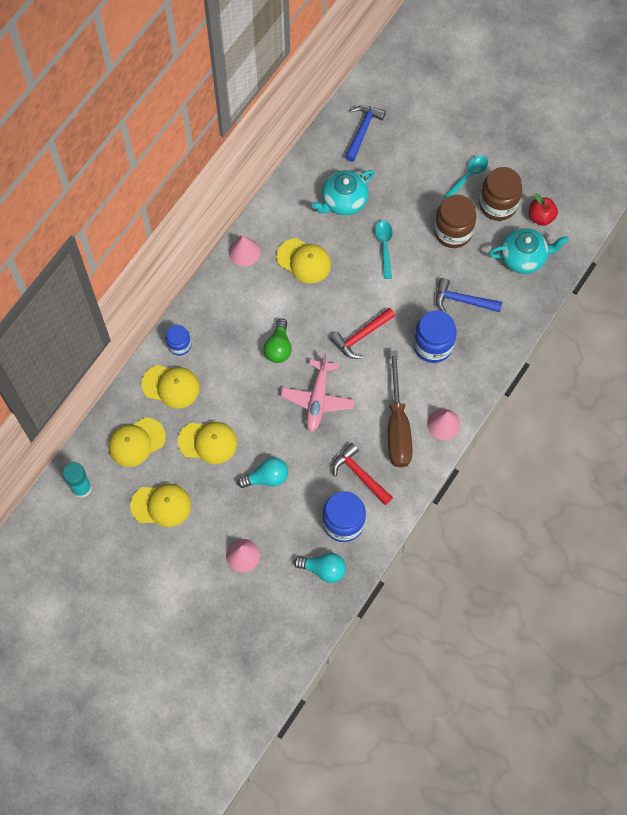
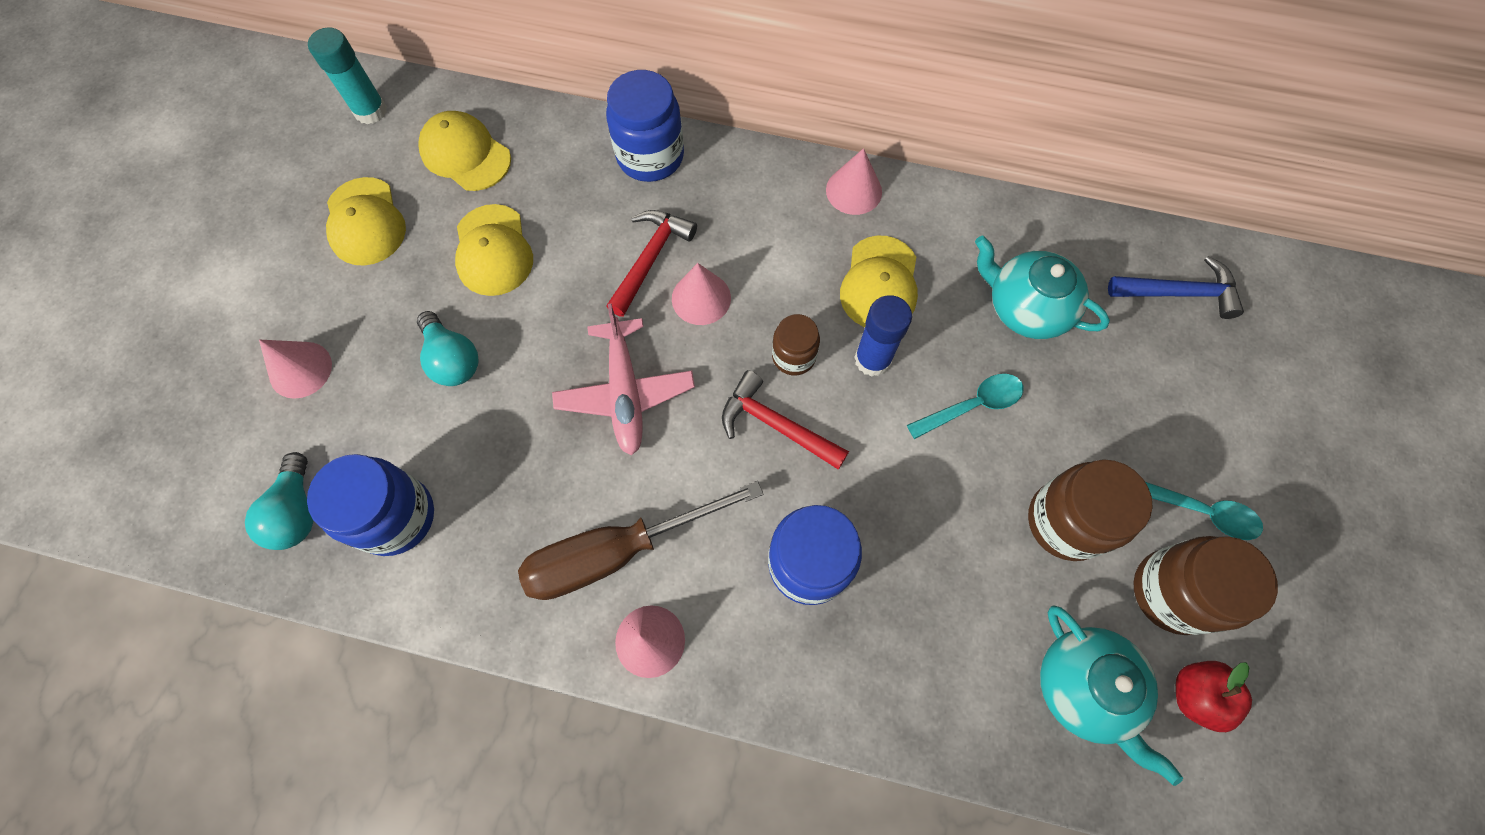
camera: 70 degrees right, 0 degrees up
yellow cap [141,365,200,408] -> none
blue jar [166,325,191,356] -> blue jar [606,70,684,182], size x1.69
green light bulb [263,318,292,363] -> pink cone [672,263,731,325]
pink plane [281,353,355,432] -> pink plane turned 90 degrees counterclockwise [552,303,695,455]
red hammer [332,443,393,505] -> red hammer moved to [606,210,697,317]
blue hammer [436,278,502,312] -> none
none -> brown jar [772,314,820,375]
none -> blue glue stick [854,295,912,377]

